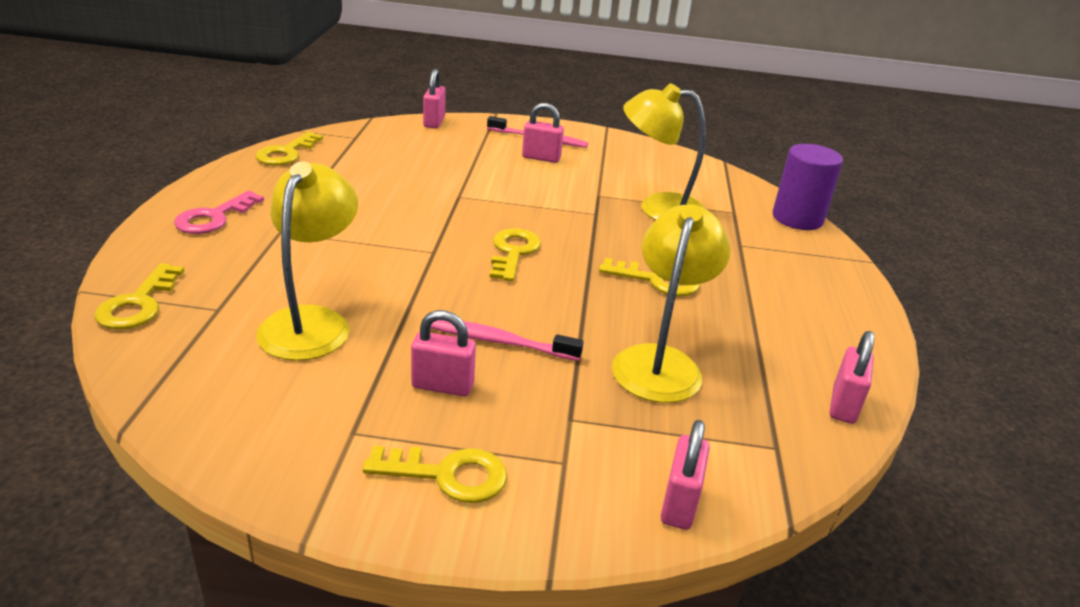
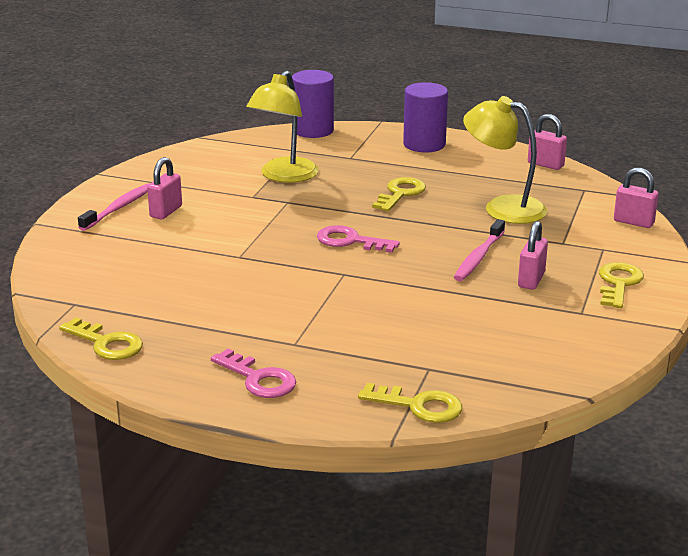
camera: 75 degrees left, 5 degrees down
yellow lamp [256,161,358,361] -> none
pink padlock [423,69,446,129] -> none
yellow key [490,228,541,282] -> pink key [317,225,400,253]
none -> purple cylinder [403,82,448,152]

